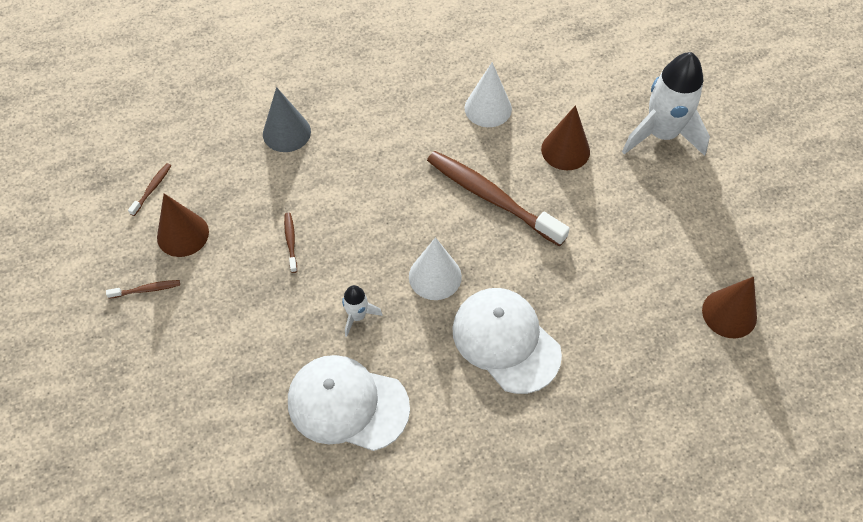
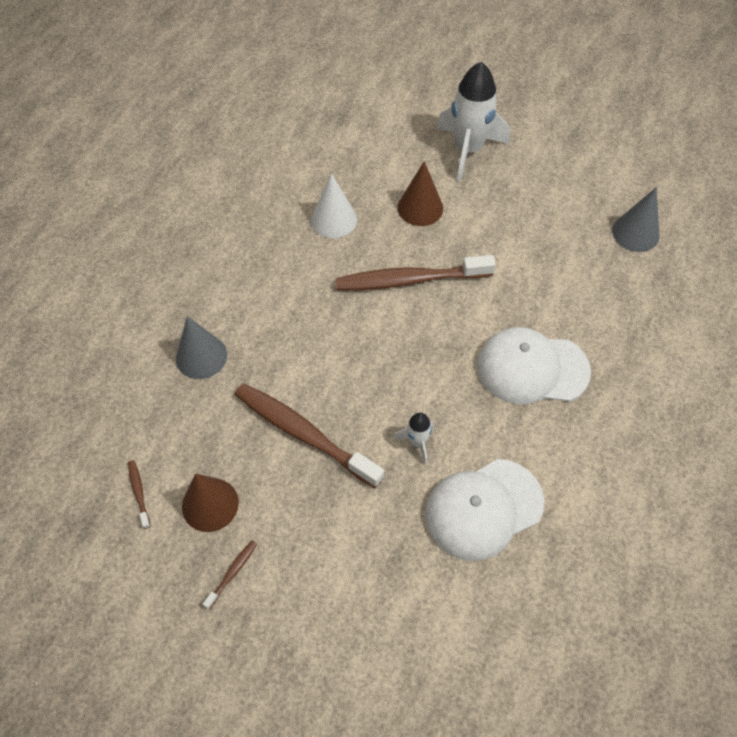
camera: 45 degrees left, 0 degrees up
brown toothbrush [284,213,297,273] -> brown toothbrush [235,383,384,488], size x2.45
white cone [409,237,462,300] -> none
brown cone [702,276,757,338] -> grey cone [612,187,660,252]

